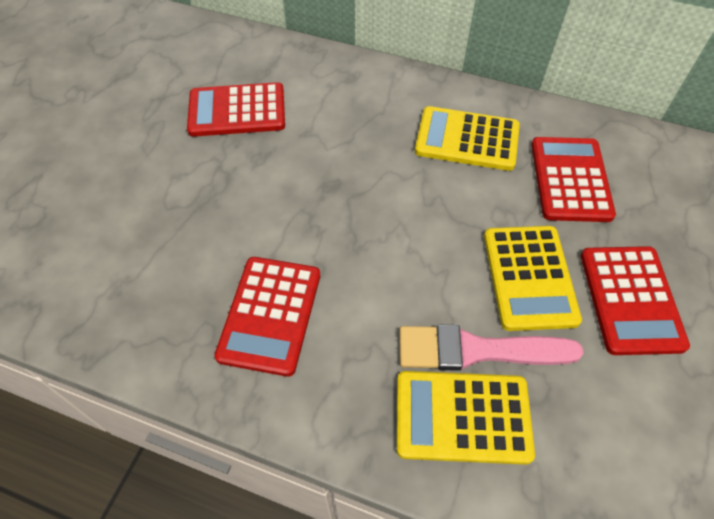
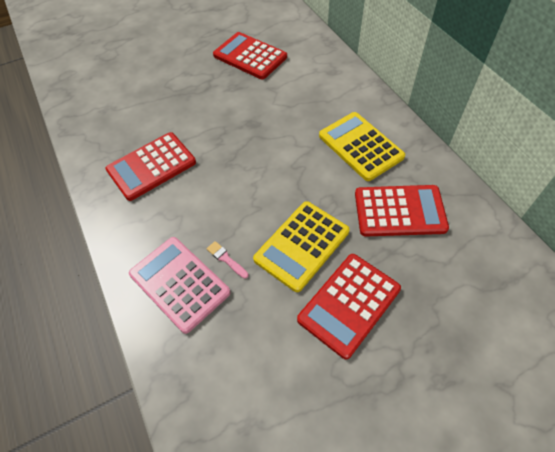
camera: 45 degrees right, 0 degrees up
yellow calculator [397,371,535,465] -> pink calculator [129,237,231,334]
pink brush [399,325,584,371] -> pink brush [207,241,249,279], size x0.41
red calculator [531,137,616,222] -> red calculator turned 45 degrees clockwise [355,185,449,237]

